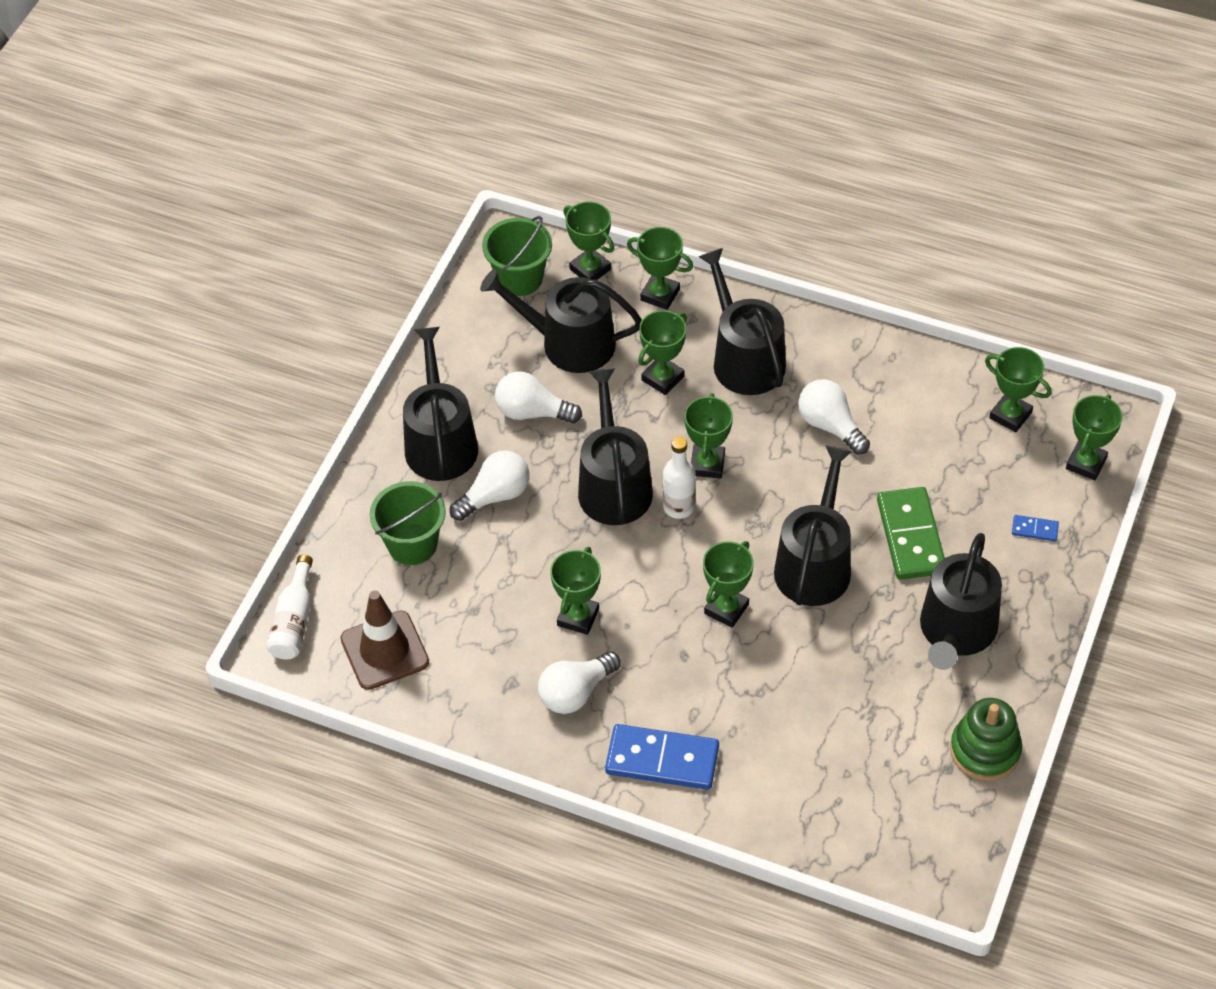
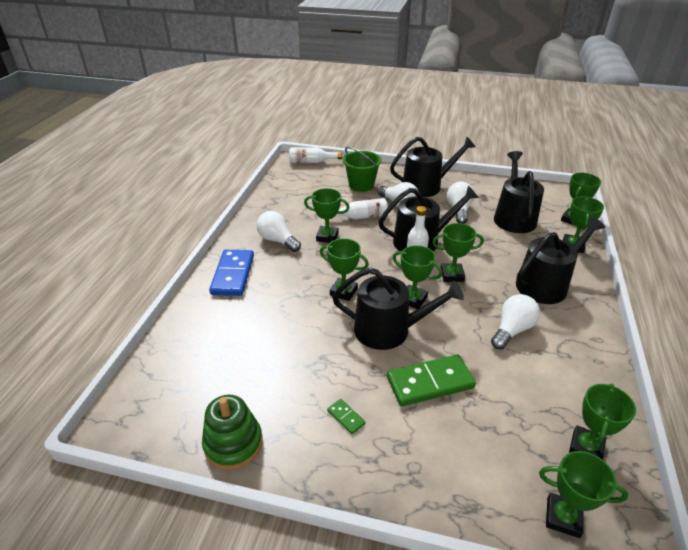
camera: 80 degrees right, 15 degrees down
brown traffic cone [341,591,429,690] -> none
green bucket [482,216,552,296] -> none
green trophy [638,310,687,395] -> green trophy moved to [393,245,443,309]
black watering can [920,533,1002,670] -> green domino [327,399,366,434]
blue domino [1012,515,1059,541] -> none
none -> white bottle [336,198,388,219]

